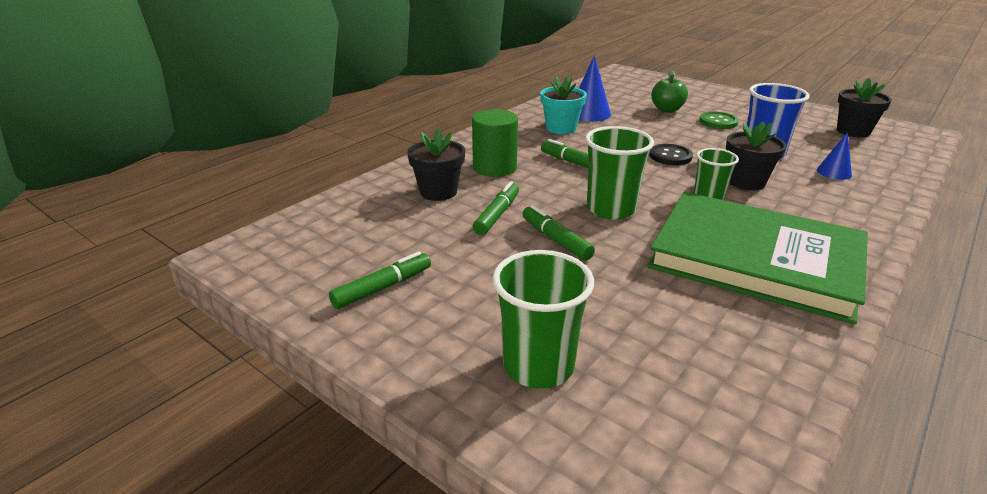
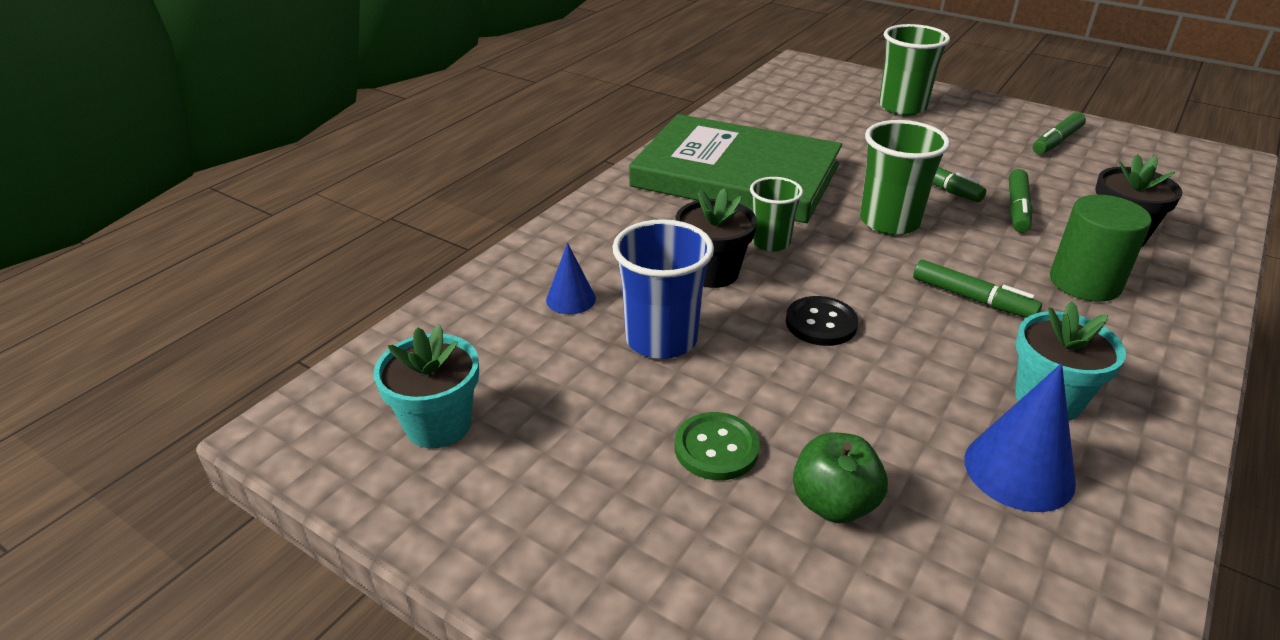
camera: 175 degrees right, 5 degrees up
black flower pot [837,78,892,138] -> turquoise flower pot [374,325,479,448]

